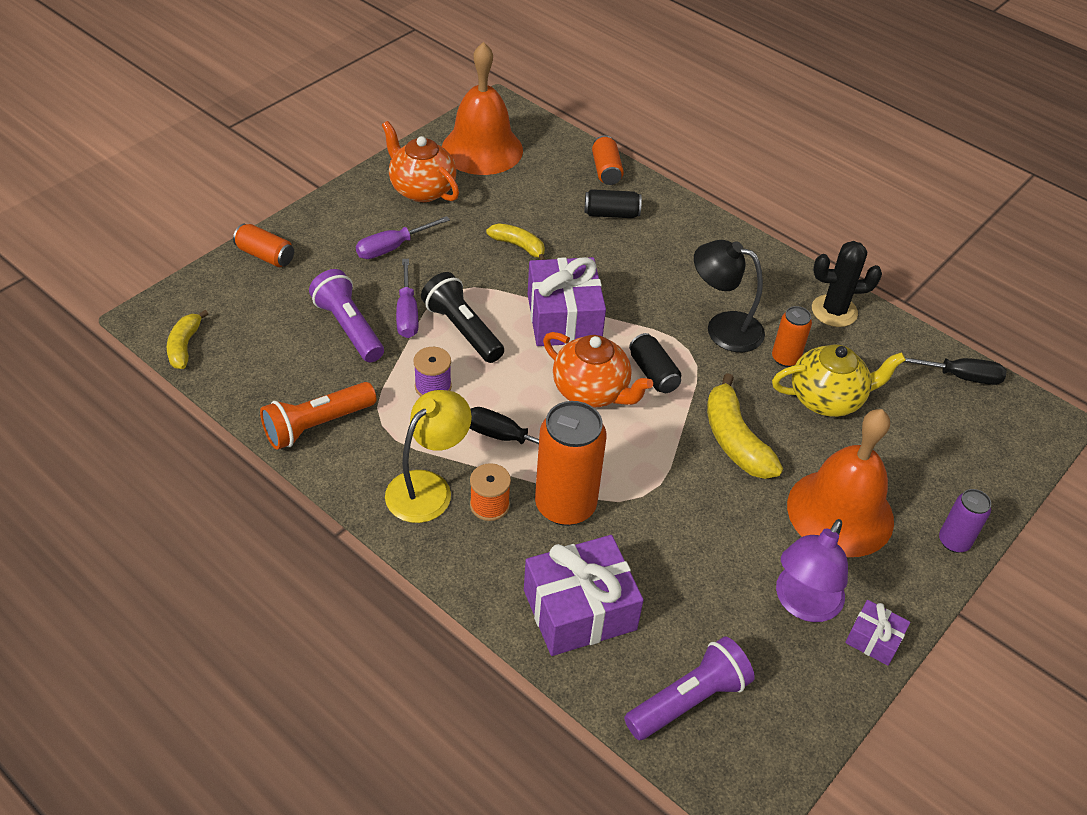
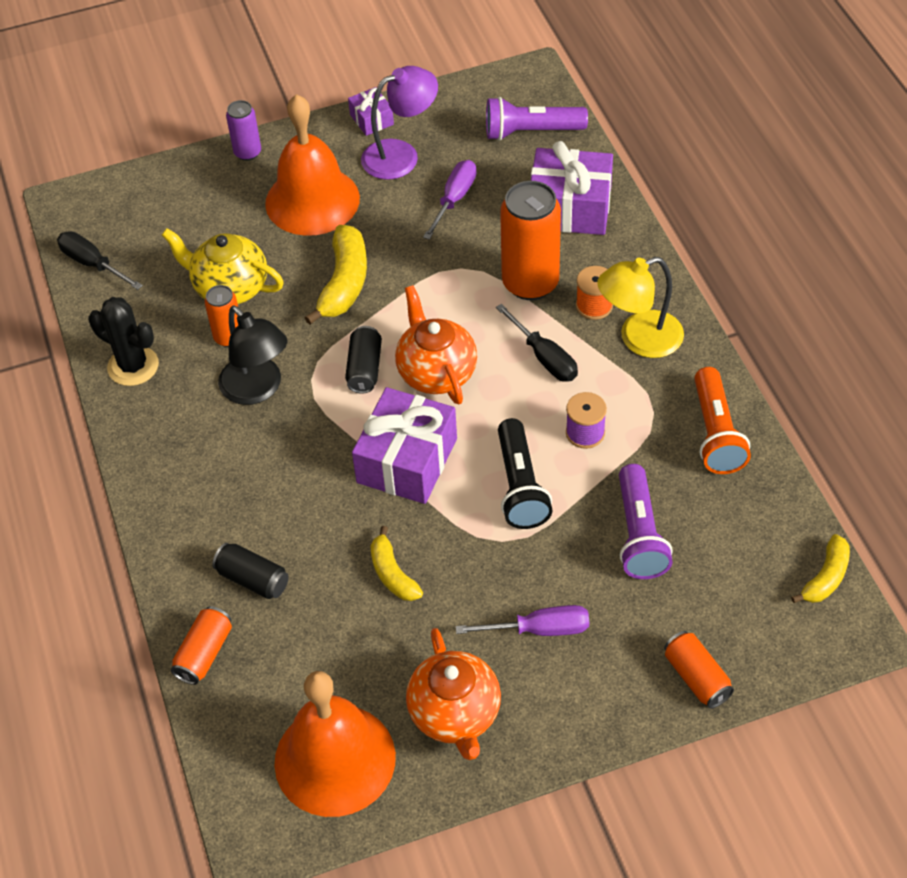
camera: 145 degrees left, 5 degrees up
orange flashlight [260,382,377,450] -> orange flashlight turned 90 degrees clockwise [694,367,751,474]
purple screwdriver [396,259,419,338] -> purple screwdriver moved to [423,160,477,240]

